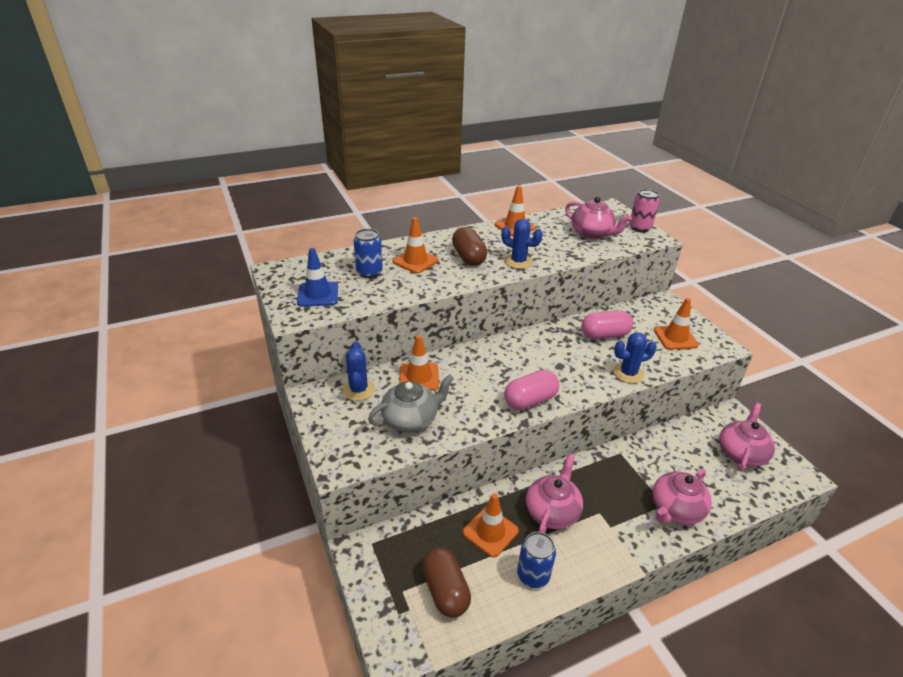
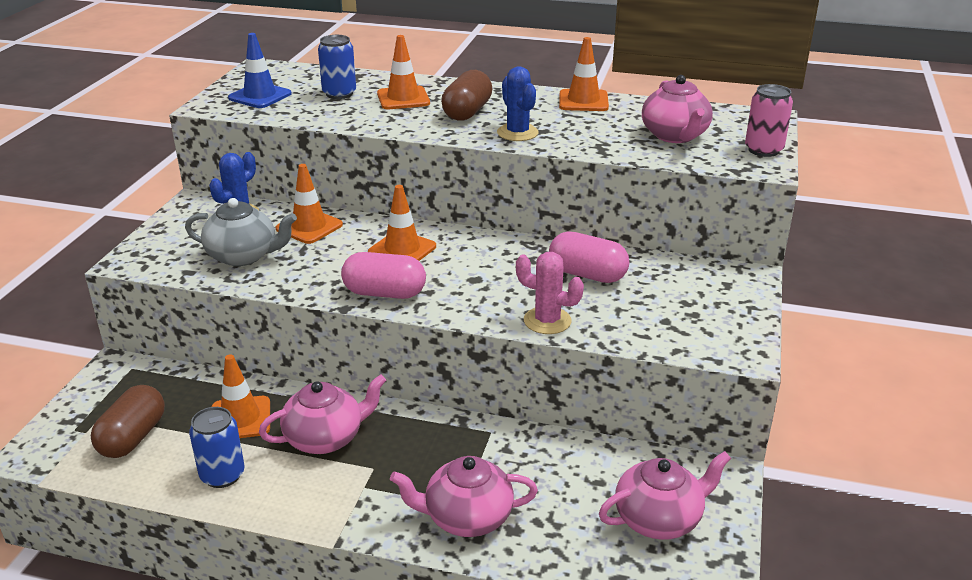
camera: 40 degrees right, 5 degrees down
blue cactus [613,332,657,383] -> pink cactus [516,252,584,334]
orange traffic cone [654,298,699,350] -> orange traffic cone moved to [368,185,436,261]

